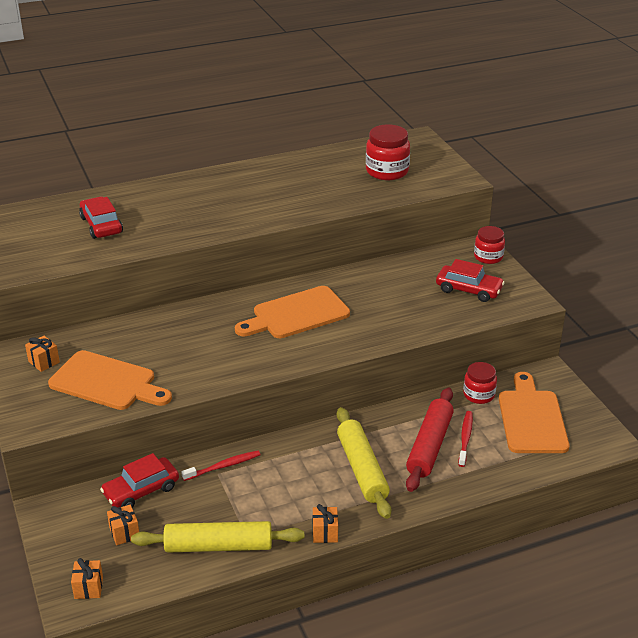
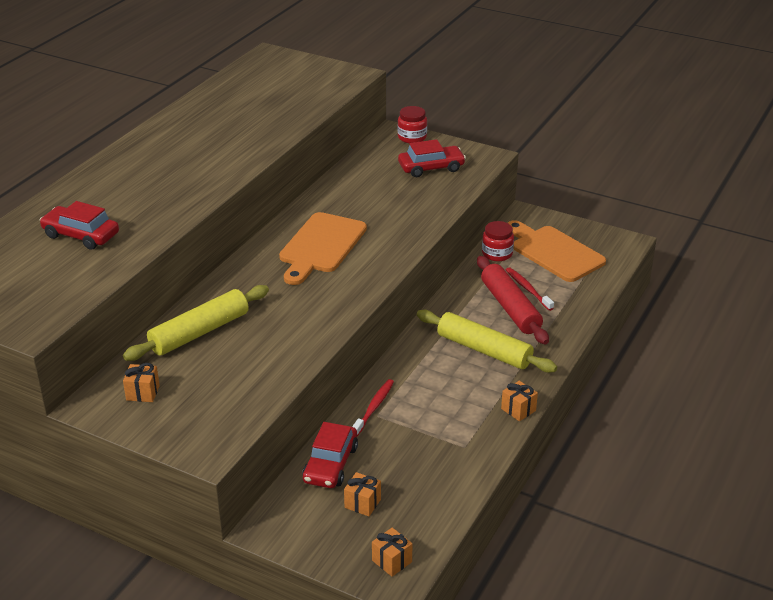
camera: 40 degrees left, 0 degrees up
orange cutting board [48,350,172,410] -> none
yellow rolling pin [131,521,304,553] -> yellow rolling pin moved to [123,285,269,361]
red jar [366,125,410,180] -> none

